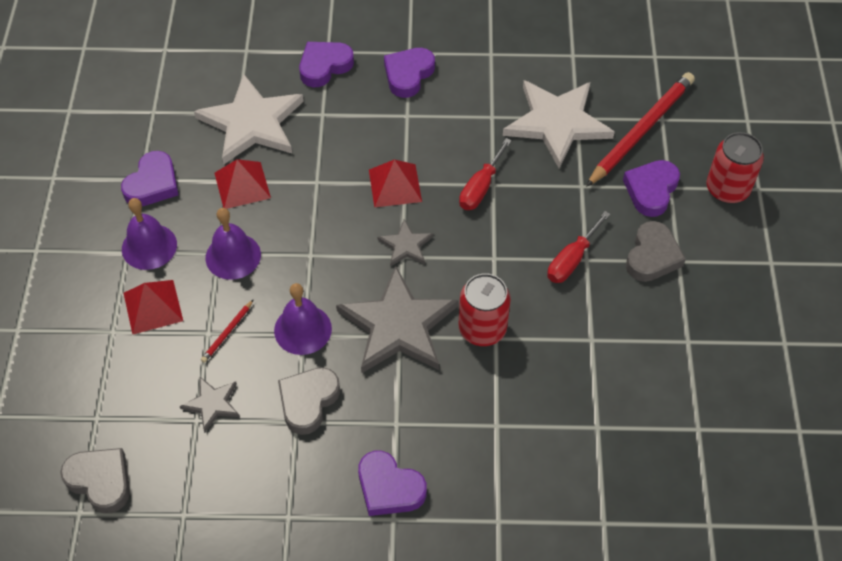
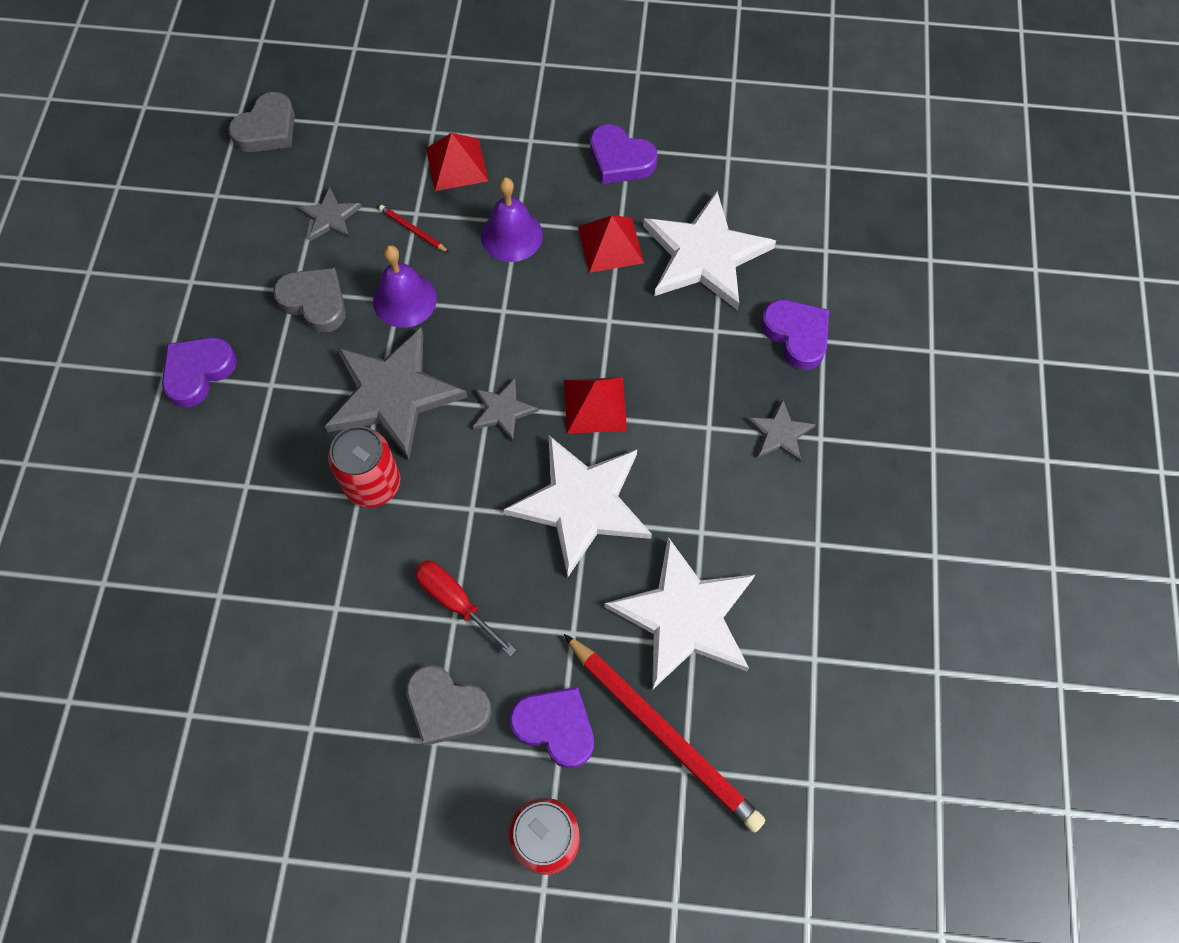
camera: 95 degrees right, 10 degrees up
purple bell [122,198,177,270] -> none
purple heart [384,48,435,98] -> grey star [747,399,816,462]
red screwdriver [459,138,512,210] -> white star [504,436,652,577]

